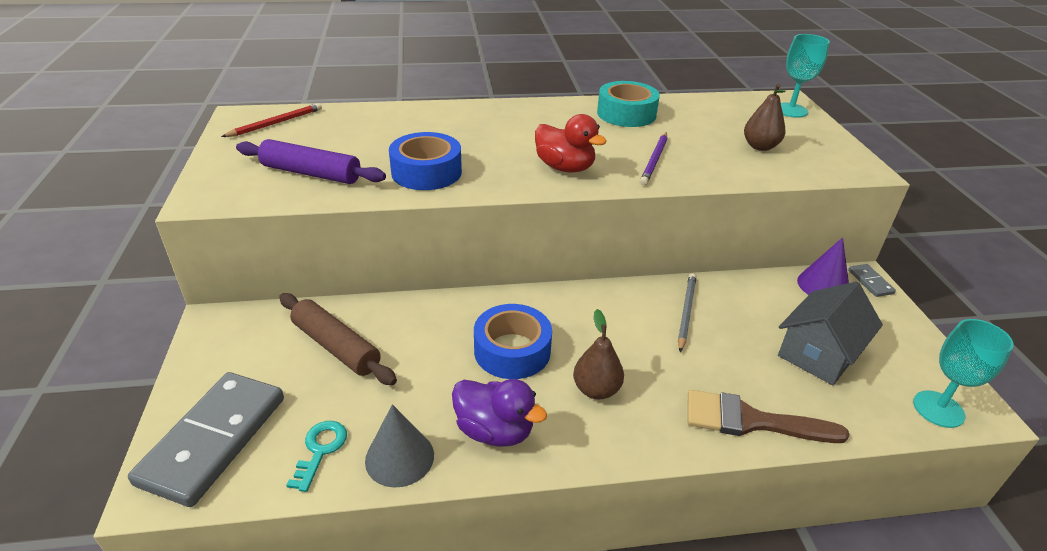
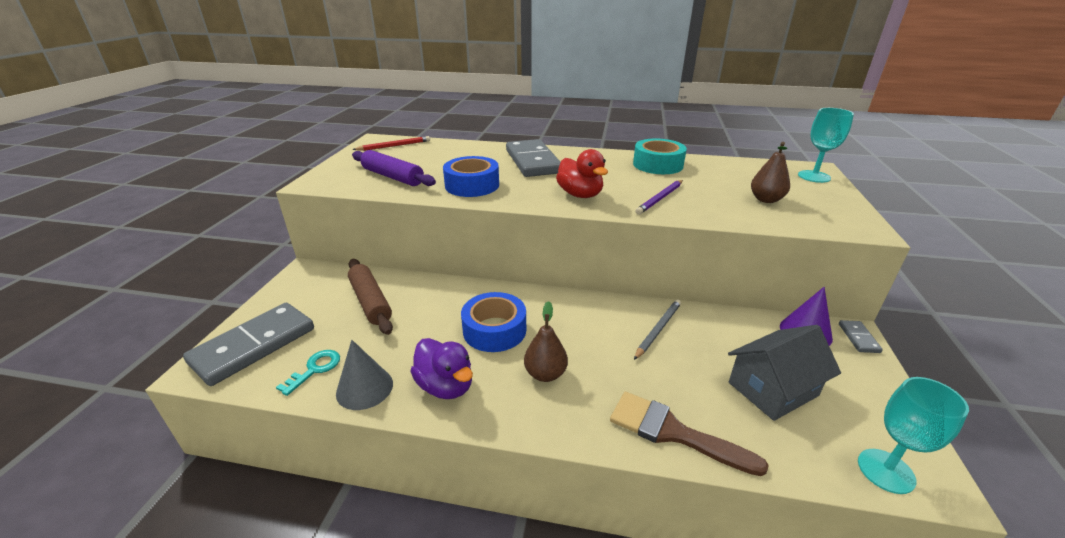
camera: 20 degrees right, 5 degrees down
none -> grey domino [506,139,560,177]

